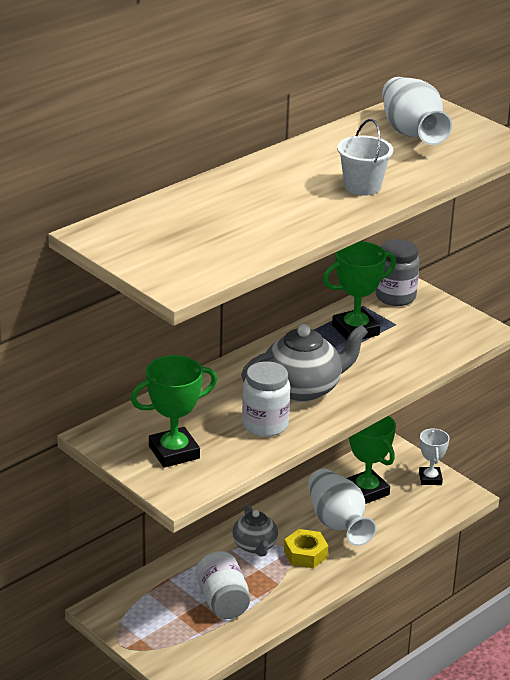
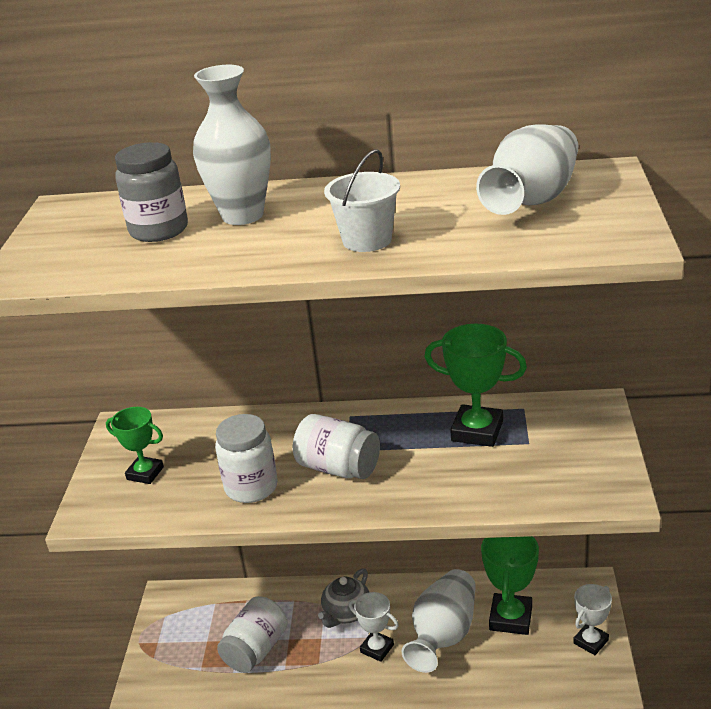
camera: 50 degrees right, 0 degrees up
green trophy [131,355,217,468] -> green trophy [106,407,164,484], size x0.63
grey teapot [241,324,368,402] -> white jar [293,414,380,479]
yellow nut [284,529,328,568] -> white trophy [349,592,399,662]
grey jar [375,239,420,306] -> grey jar moved to [115,142,188,242]
none -> white vase [193,65,271,225]

